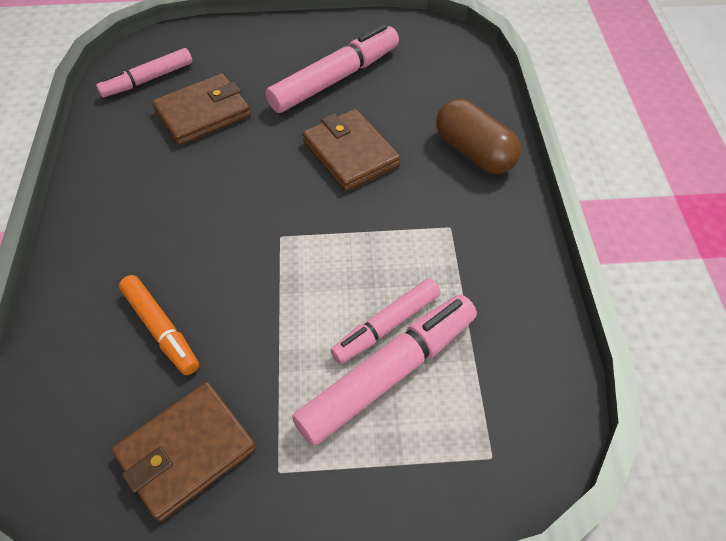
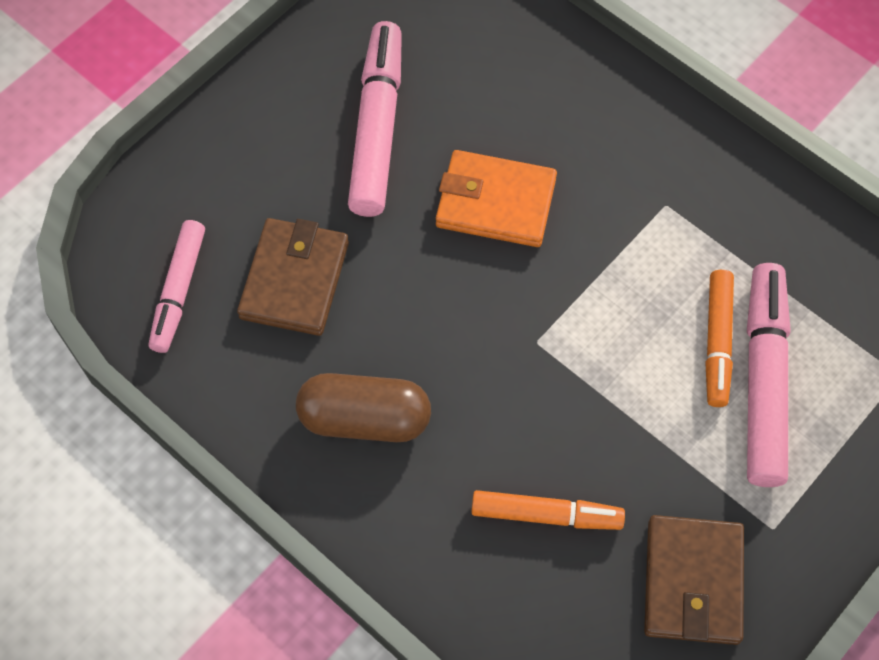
camera: 45 degrees left, 10 degrees up
brown wallet [302,109,400,191] -> orange wallet [436,150,557,247]
pink marker [330,278,441,364] -> orange marker [705,270,734,407]
brown capsule [436,99,521,174] -> brown capsule moved to [296,373,431,442]

